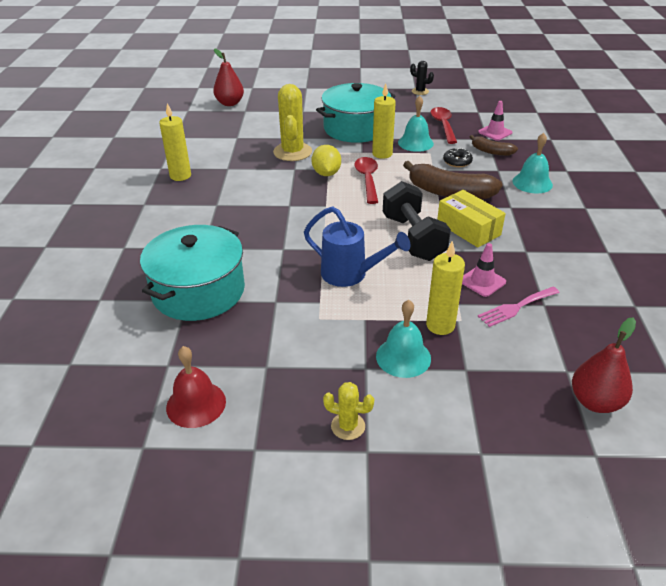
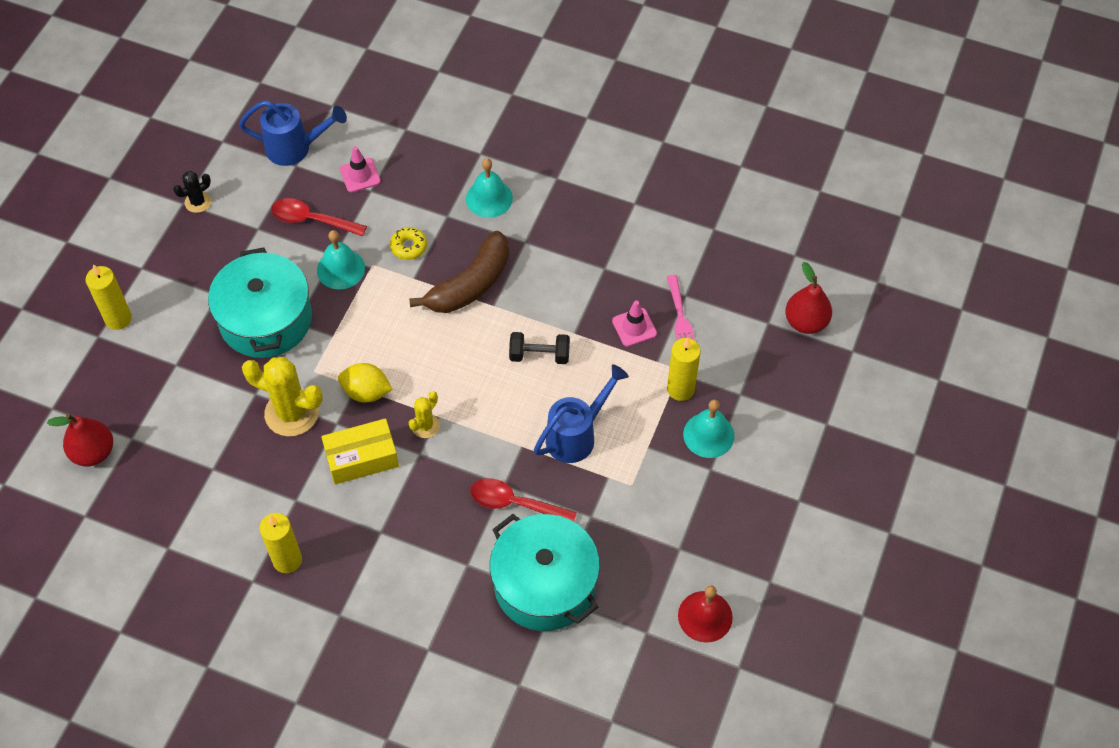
camera: 70 degrees left, 20 degrees up
yellow cactus [323,382,374,440] -> yellow cactus moved to [409,391,440,438]
red spoon [354,157,378,204] -> red spoon moved to [470,478,577,522]
yellow candle [372,83,396,159] -> yellow candle moved to [85,264,132,330]
black dumbbell [383,181,451,261] -> black dumbbell [509,332,570,364], size x0.60
yellow box [437,190,506,248] -> yellow box moved to [321,418,399,485]
black donut [443,148,473,167] -> yellow donut [390,227,427,260]
brown banana [470,135,518,156] -> none
none -> blue watering can [239,100,347,166]

